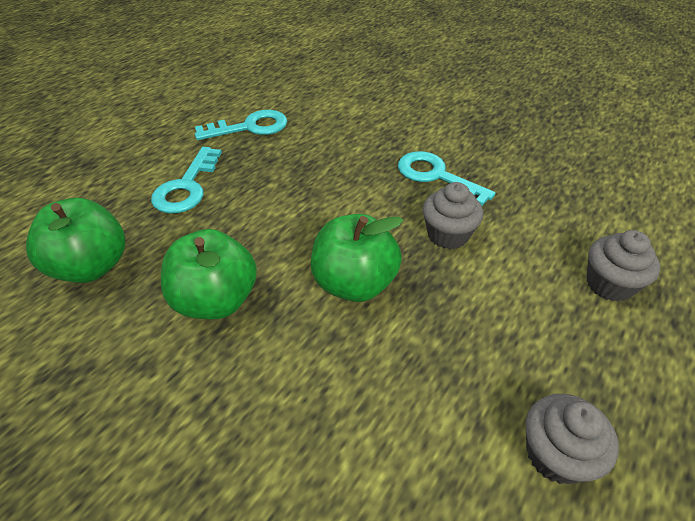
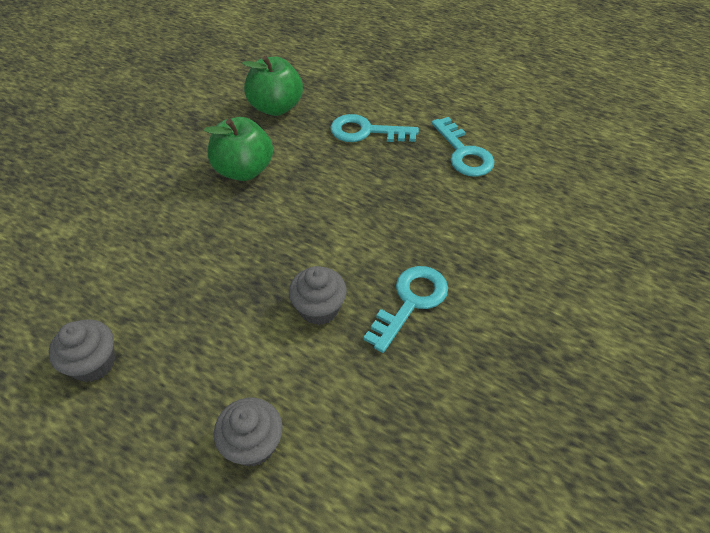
camera: 85 degrees right, 5 degrees up
green apple [311,214,404,302] -> none

